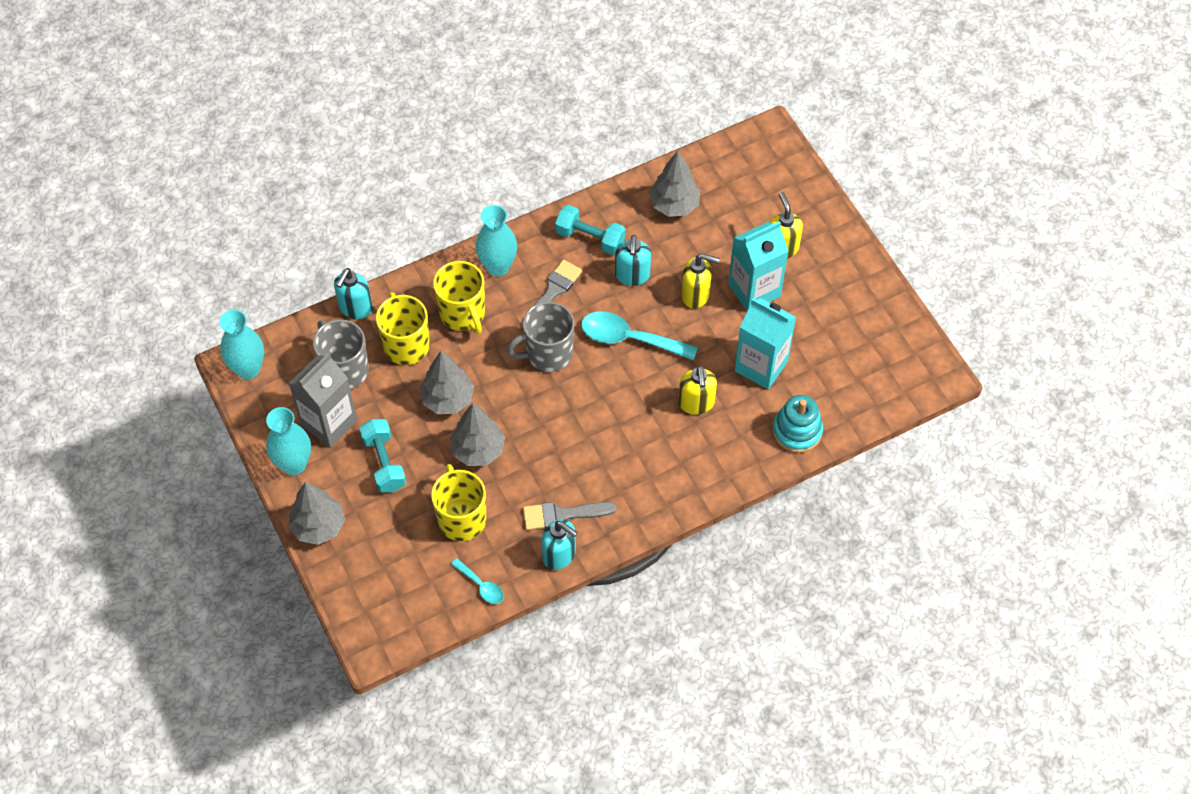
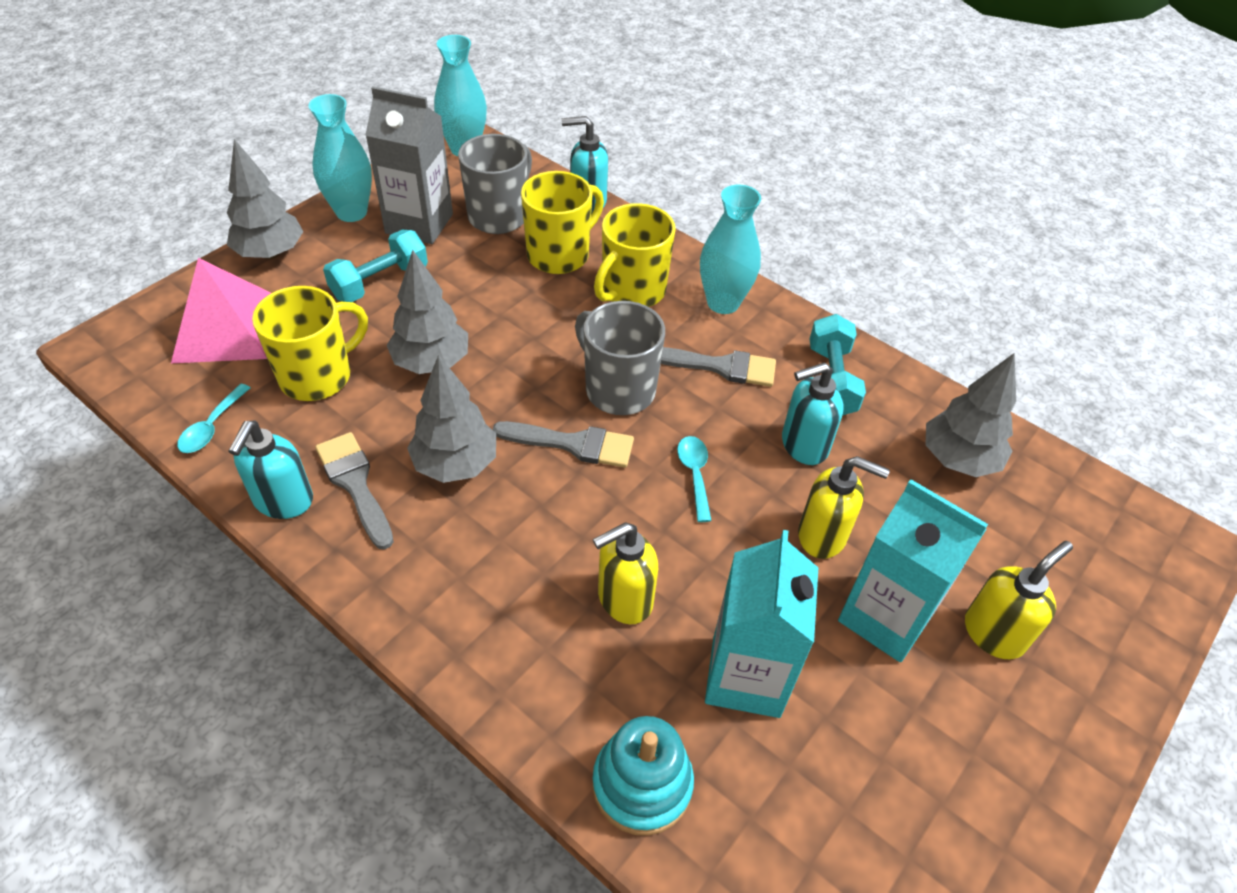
camera: 65 degrees right, 10 degrees down
grey tree [419,351,474,414] -> grey tree moved to [407,354,496,483]
turquoise spoon [581,311,698,361] -> turquoise spoon [677,436,712,522], size x0.53
yellow soap dispenser [681,253,720,309] -> yellow soap dispenser turned 60 degrees counterclockwise [798,456,890,559]
none -> pink pyramid [171,258,271,363]
none -> grey brush [493,421,634,468]

